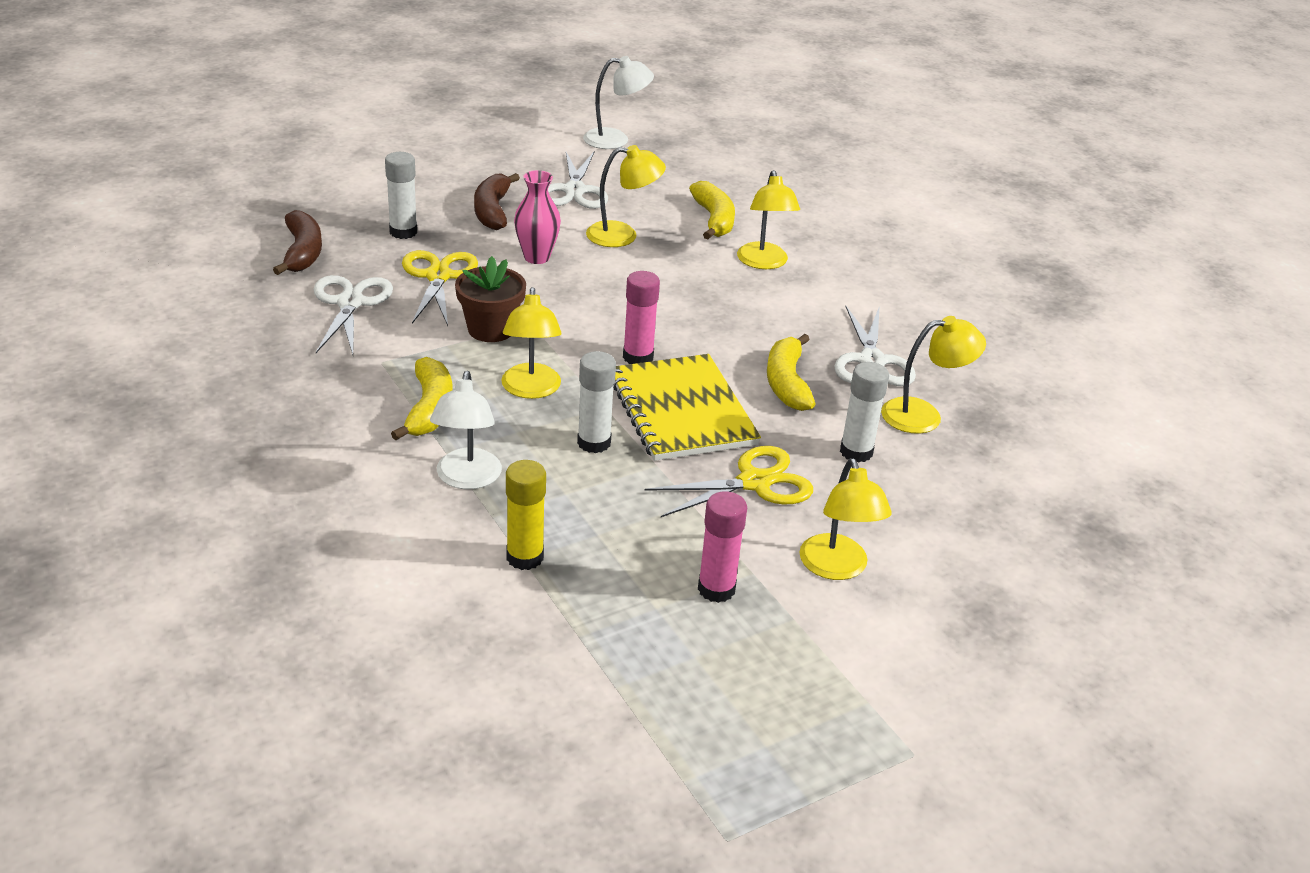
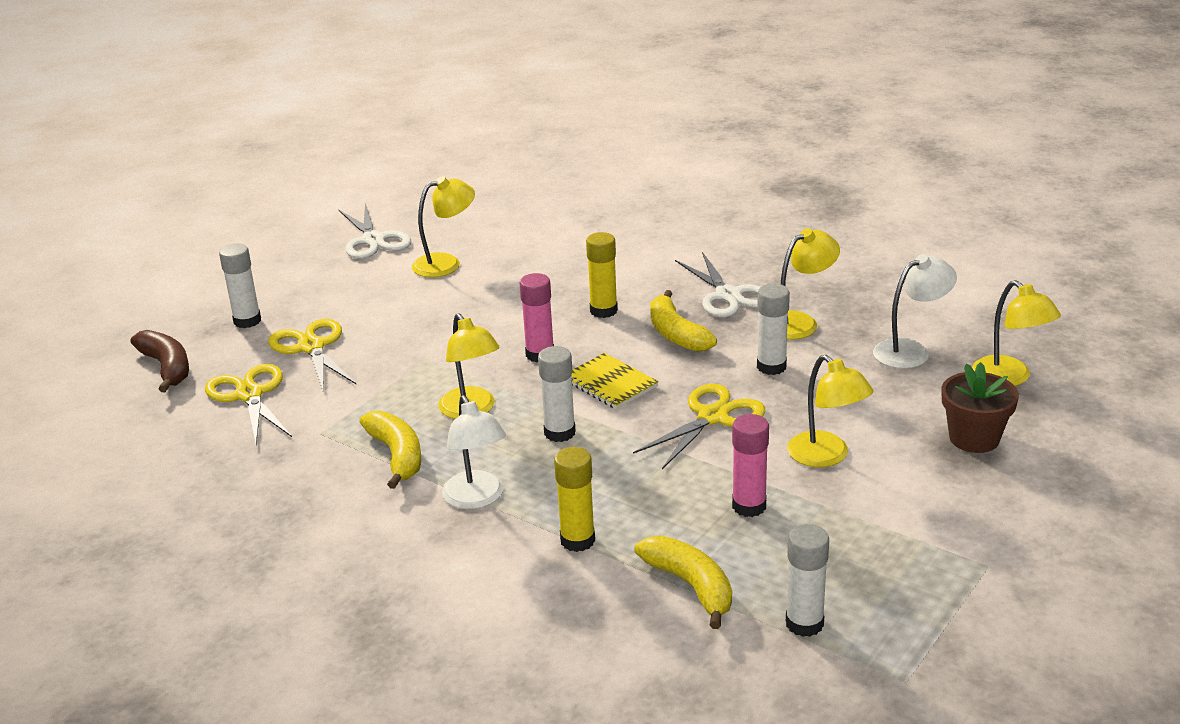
camera: 20 degrees left, 5 degrees down
white scissors [314,275,393,355] -> yellow scissors [205,364,292,443]
brown flower pot [455,256,526,342] -> brown flower pot moved to [942,362,1019,453]
brown banana [474,173,520,230] -> none
pink vase [514,170,561,264] -> none
white lamp [583,56,654,149] -> white lamp moved to [873,254,957,369]
yellow notebook [613,354,761,461] -> yellow notebook [571,353,659,409], size x0.58
yellow banana [689,181,735,239] -> yellow banana moved to [634,536,732,629]
yellow lamp [737,170,800,269] -> yellow lamp moved to [972,280,1061,386]
none -> yellow glue stick [586,232,618,318]
none -> white glue stick [786,524,829,637]

